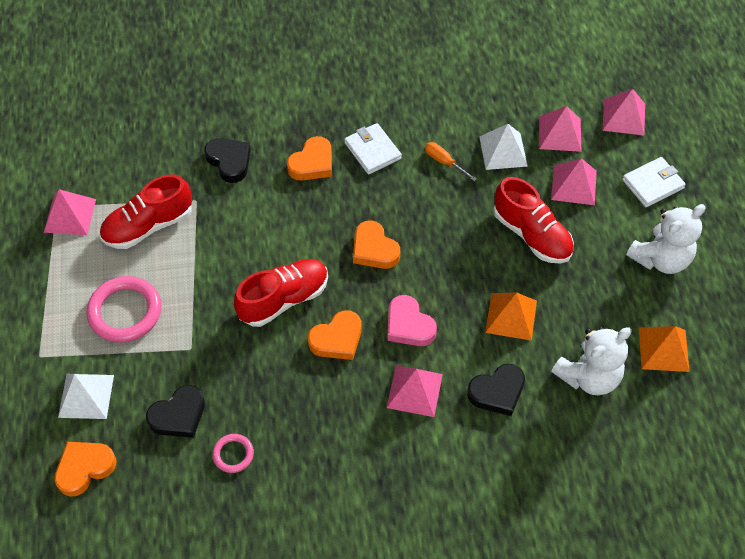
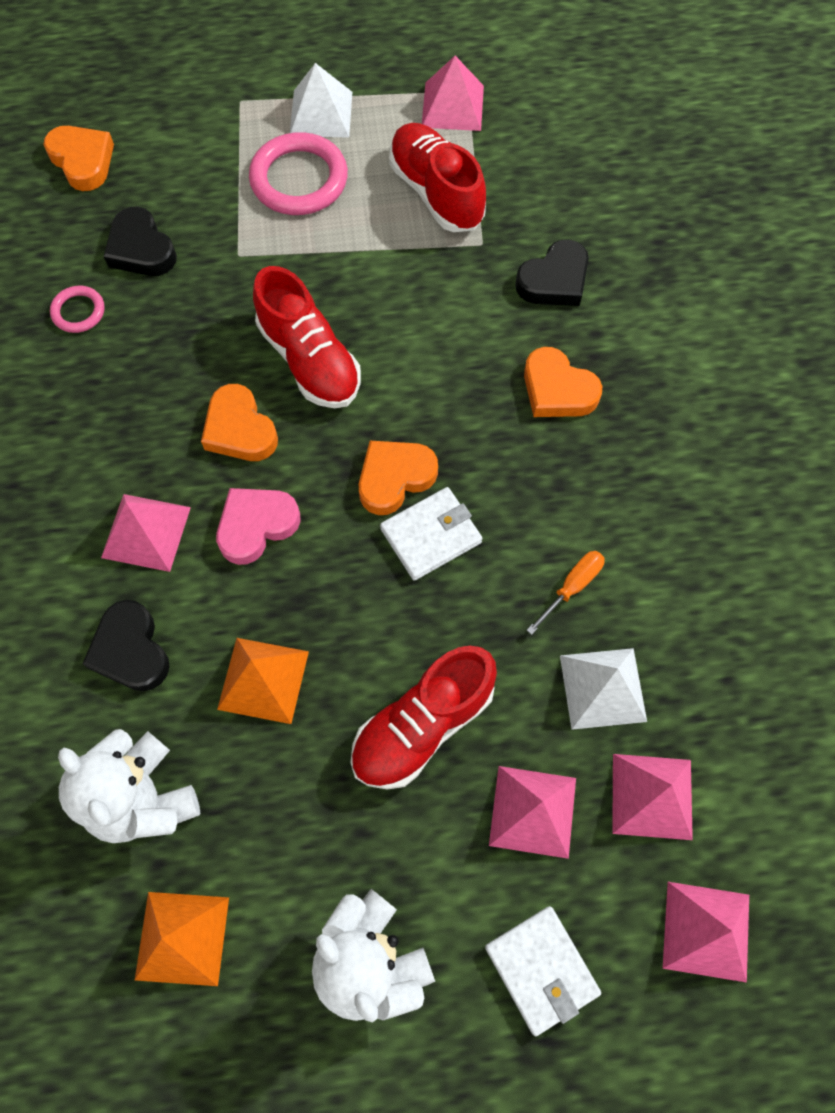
camera: 90 degrees right, 10 degrees up
white pyramid [58,374,114,419] -> white pyramid moved to [290,63,352,138]
white wallet [344,123,402,175] -> white wallet moved to [380,487,482,581]

